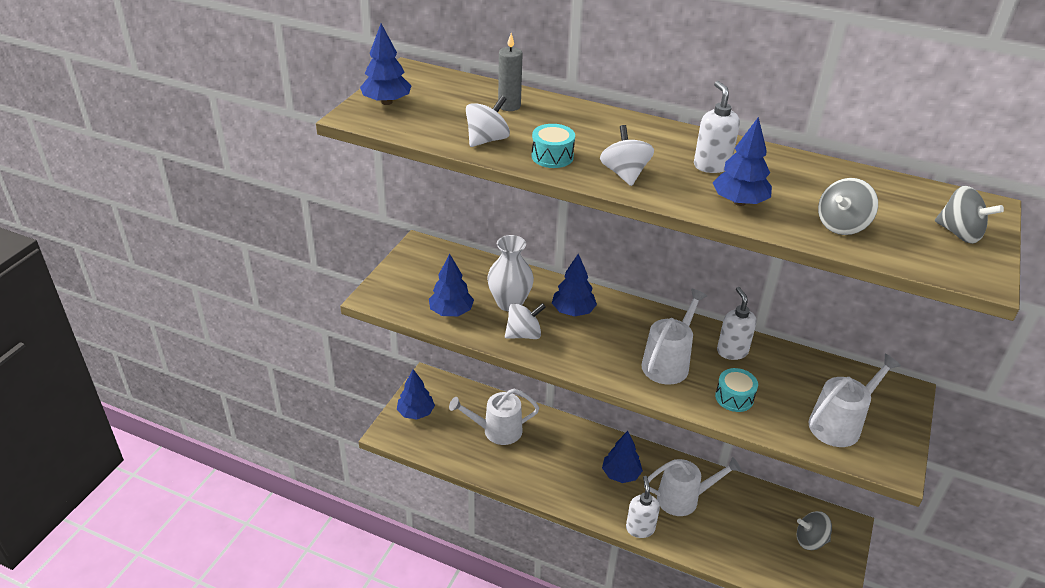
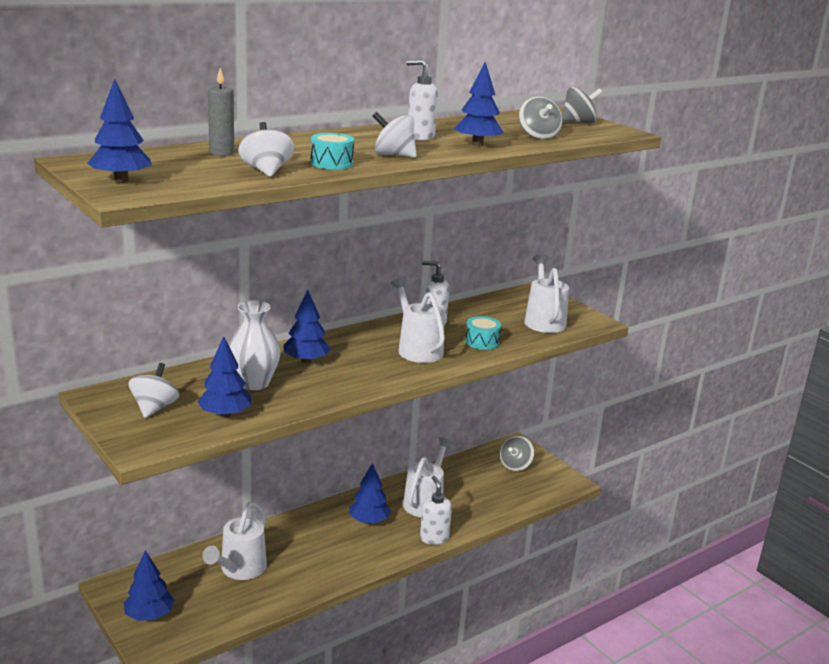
camera: 60 degrees left, 15 degrees down
white spinning top [505,303,546,339] -> white spinning top moved to [129,363,179,418]
white soap dispenser [626,476,660,538] -> white soap dispenser turned 45 degrees clockwise [420,476,452,545]

